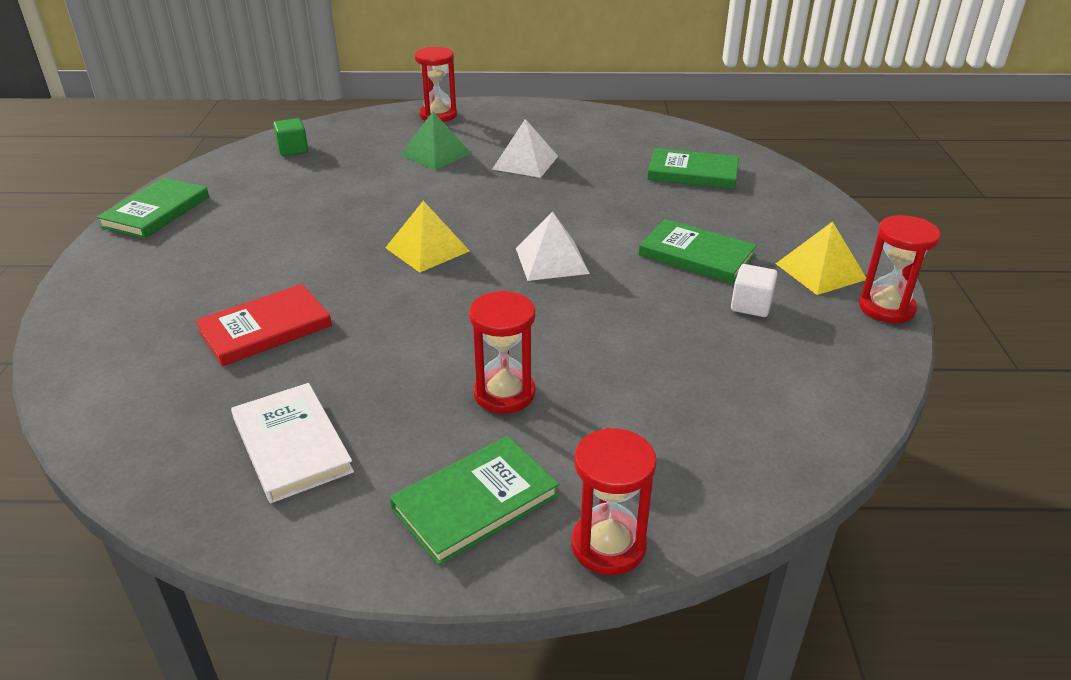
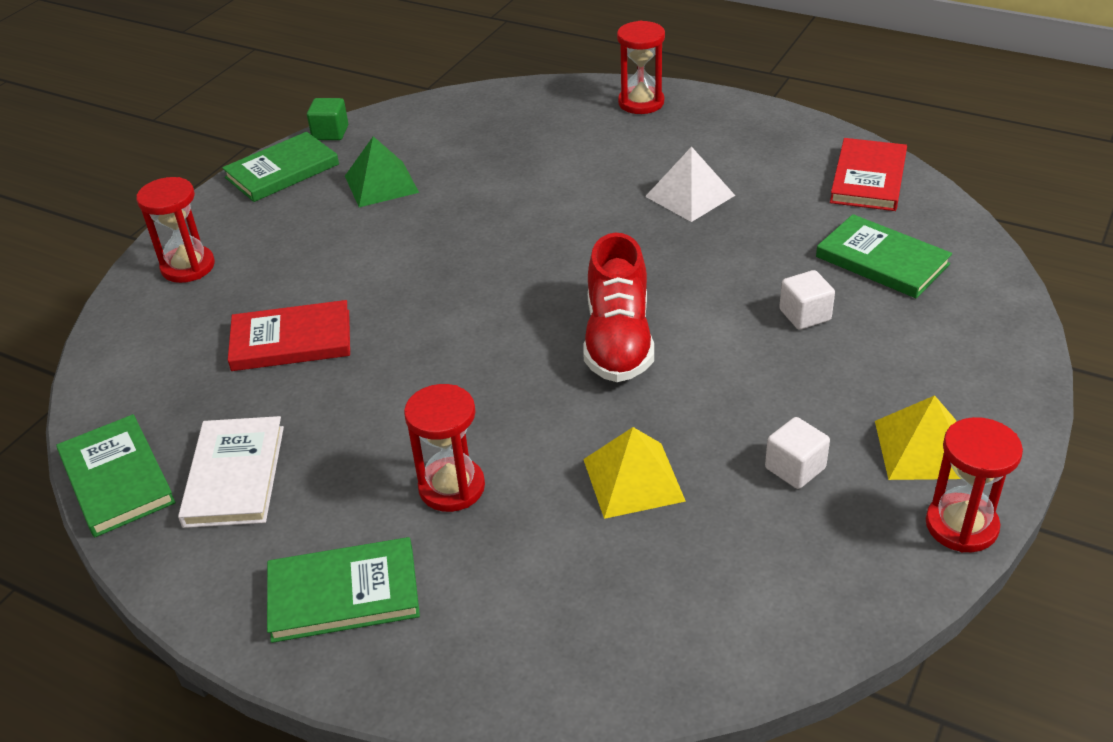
camera: 30 degrees right, 5 degrees up
green cube [273,118,308,156] -> green cube moved to [307,98,348,140]
yellow pyramid [385,201,470,273] -> yellow pyramid moved to [583,427,686,519]
green pyramid [401,111,472,170] -> green pyramid moved to [345,136,419,207]
white pyramid [516,211,590,281] -> red shoe [583,233,654,382]
red hourglass [571,428,657,575] -> red hourglass moved to [136,177,215,283]
green book [638,219,757,284] -> green book moved to [56,414,176,537]
none -> white cube [779,270,835,330]
none -> red book [830,138,907,211]

